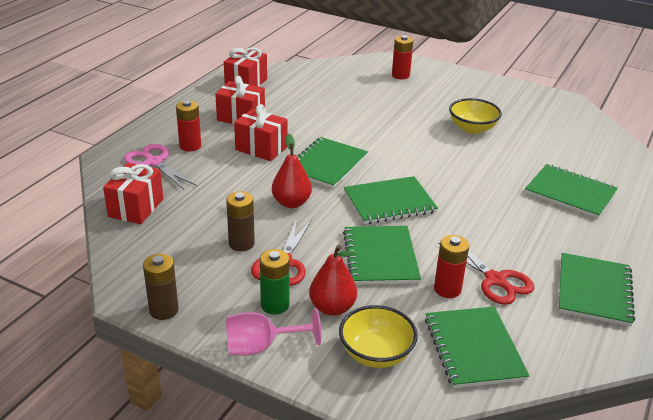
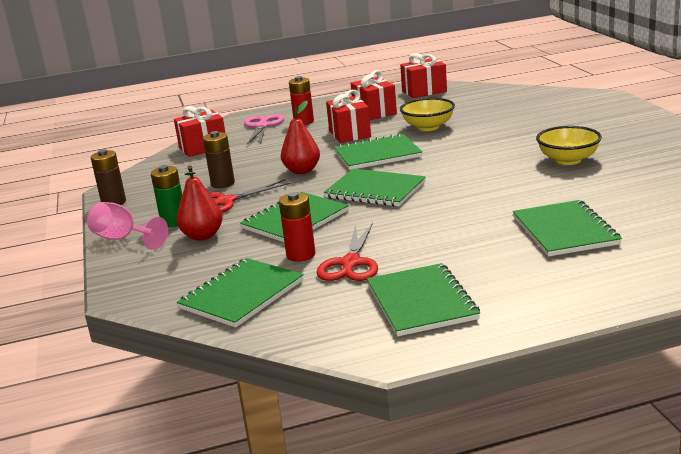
camera: 50 degrees right, 10 degrees down
yellow bowl [339,305,418,368] -> yellow bowl moved to [400,98,455,131]
red battery [392,35,413,79] -> none
green notebook [558,253,635,327] -> green notebook turned 75 degrees counterclockwise [367,263,480,337]

